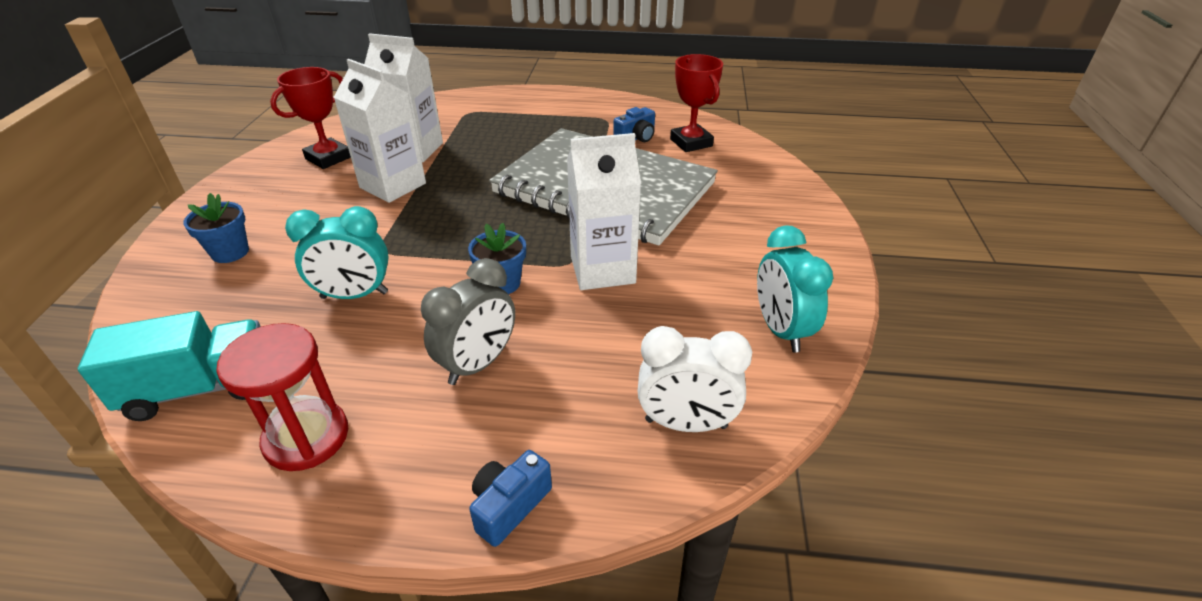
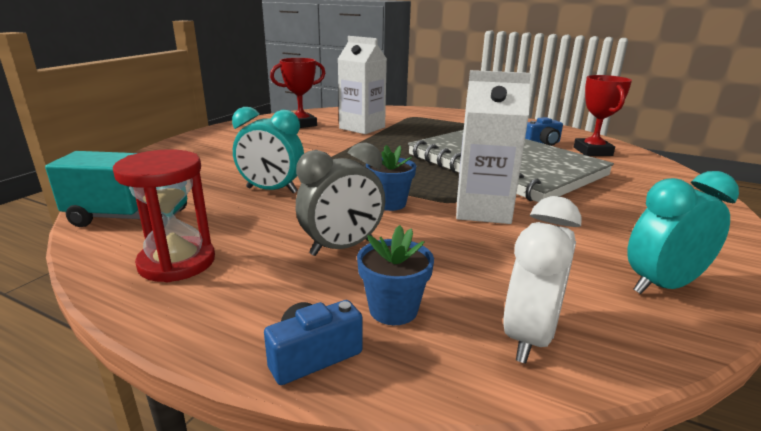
camera: 20 degrees right, 15 degrees down
blue flower pot [183,193,249,263] -> blue flower pot moved to [357,225,434,325]
white carton [334,59,426,203] -> none
white clock [638,326,752,432] -> white clock turned 90 degrees counterclockwise [503,196,581,363]
turquoise clock [757,225,833,352] -> turquoise clock turned 60 degrees clockwise [627,171,739,294]

